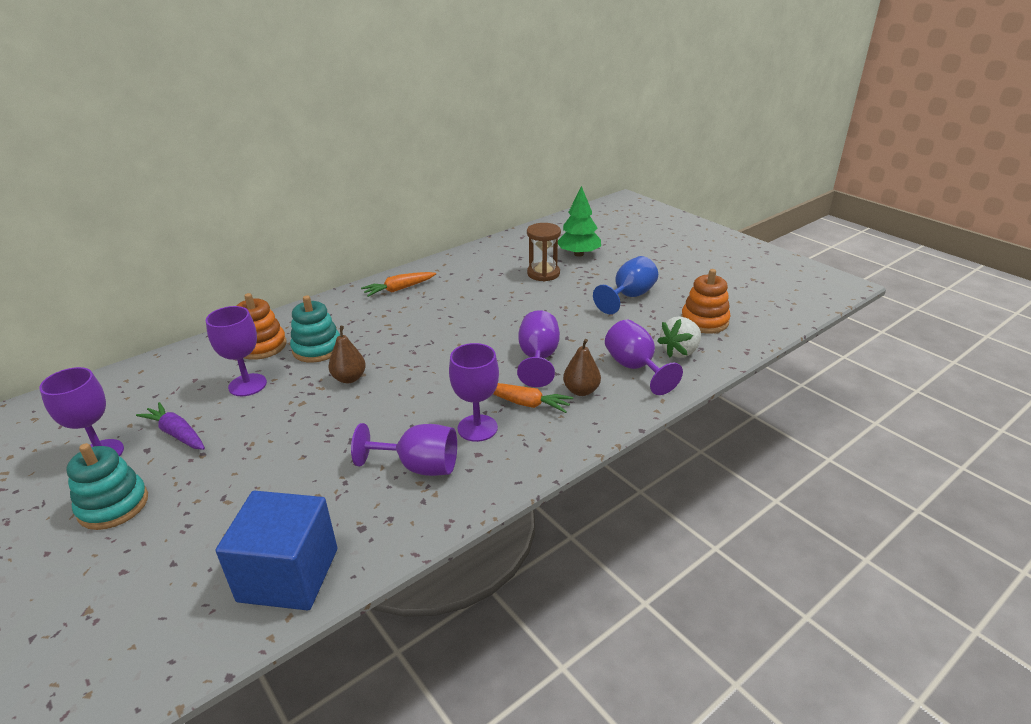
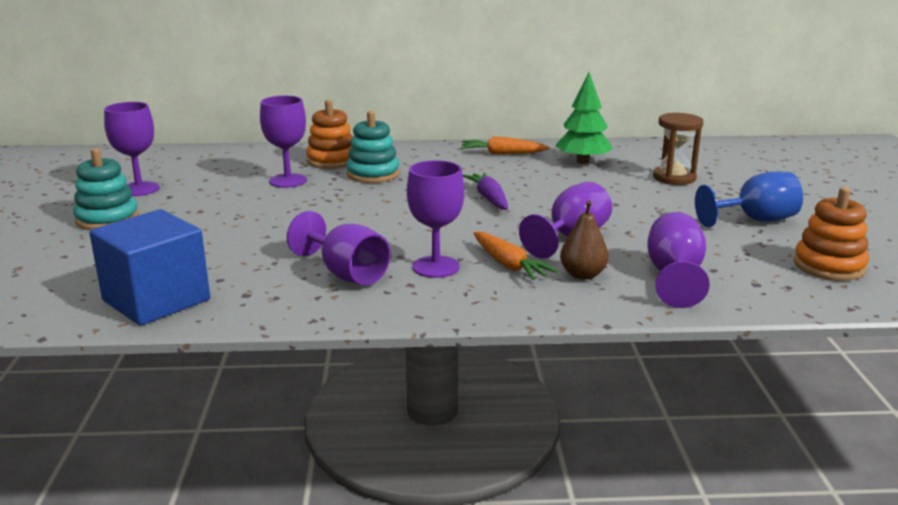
camera: 35 degrees right, 10 degrees down
purple carrot [136,402,205,450] -> purple carrot moved to [463,172,508,210]
brown pear [328,326,366,383] -> none
green tree [558,186,601,257] -> green tree moved to [555,72,613,164]
white strawberry [657,316,701,358] -> none

